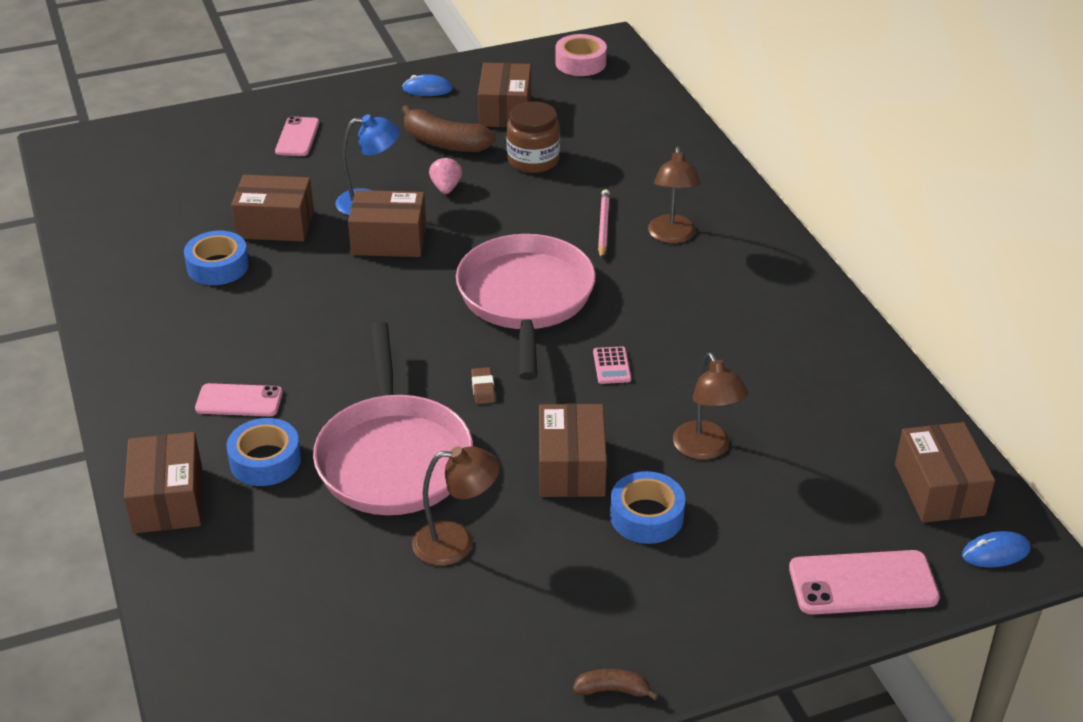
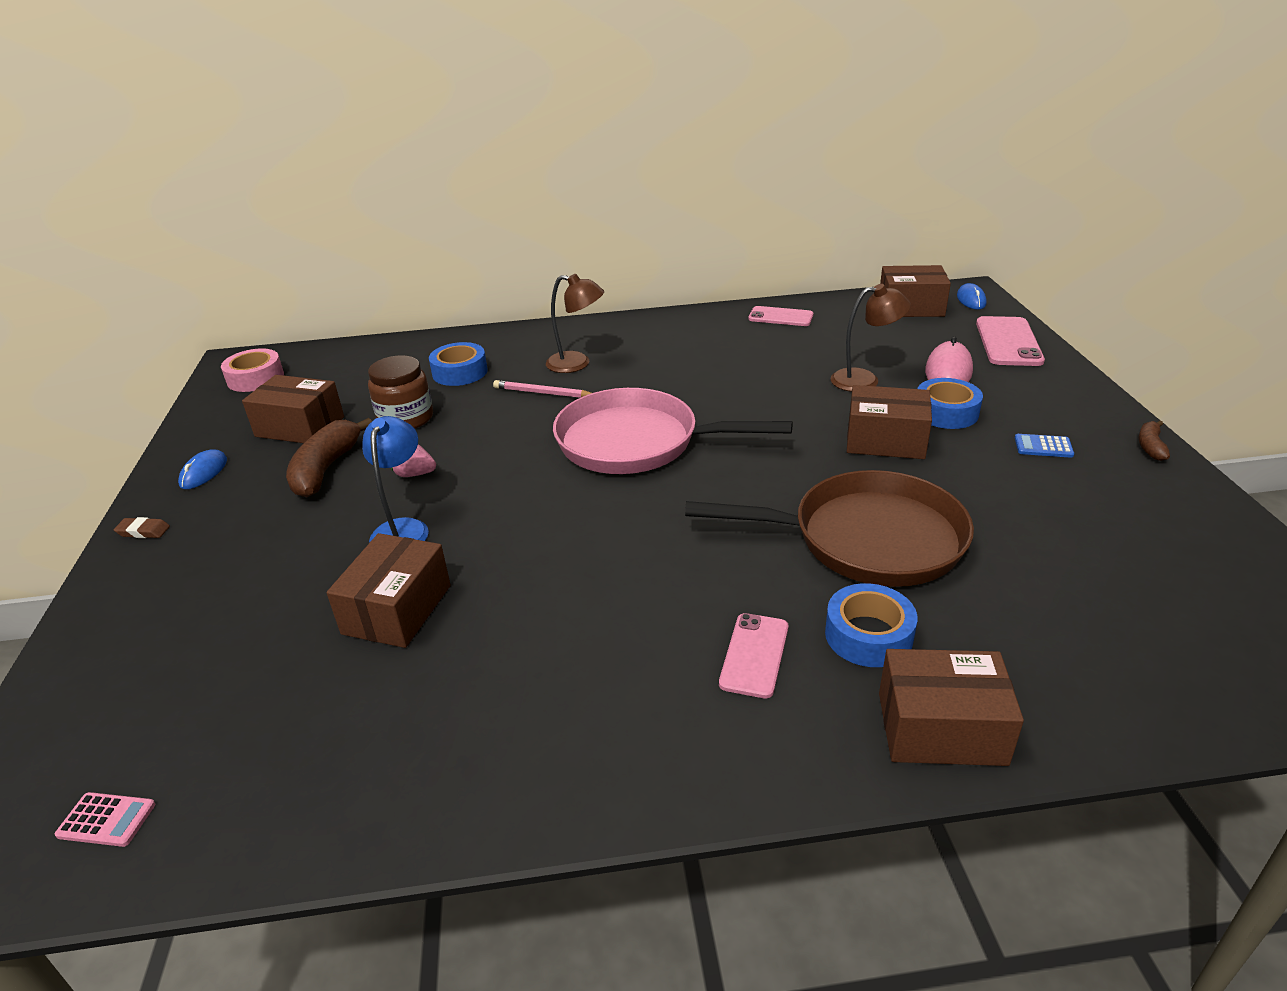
camera: 75 degrees left, 5 degrees down
blue tape [184,231,249,285] -> blue tape moved to [429,342,487,386]
pink phone [275,116,319,156] -> pink phone moved to [749,306,814,326]
pink pan [313,321,473,515] -> brown pan [685,470,974,587]
brown box [348,190,426,257] -> none
brown banana [402,105,496,152] -> brown banana turned 150 degrees clockwise [286,418,372,497]
brown lamp [412,446,500,566] -> none
brown eraser [471,367,495,404] -> brown eraser moved to [114,517,170,538]
pink calculator [593,346,631,384] -> pink calculator moved to [55,792,155,847]
none -> pink mouse [925,336,973,382]
none -> blue calculator [1015,434,1074,458]

